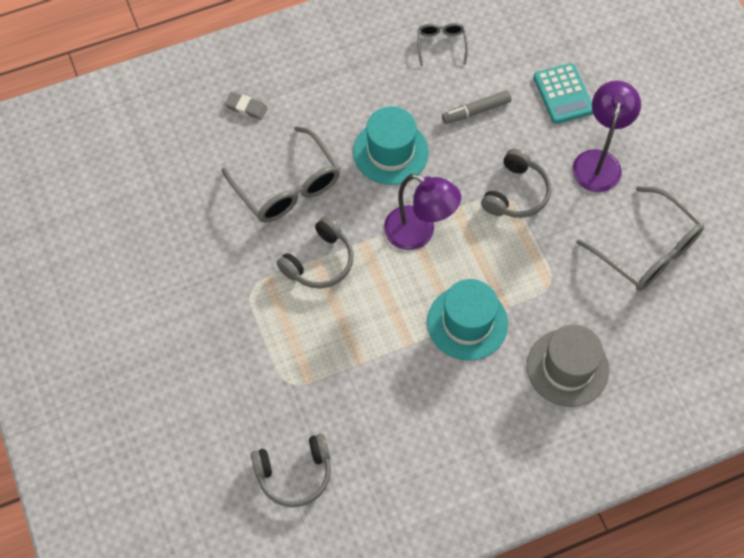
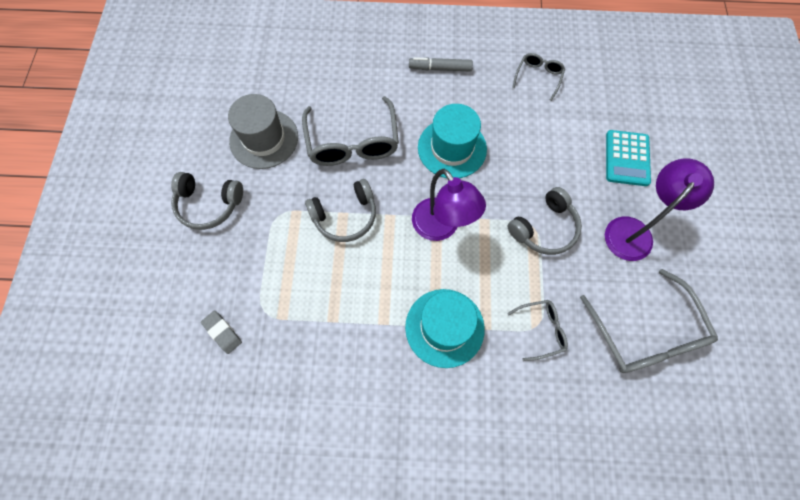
camera: 25 degrees right, 5 degrees up
grey eraser [225,92,268,120] -> grey eraser moved to [201,311,242,354]
grey headphones [251,434,331,507] -> grey headphones moved to [171,172,243,230]
grey marker [442,90,512,124] -> grey marker moved to [409,57,473,72]
grey hat [527,325,609,407] -> grey hat moved to [228,94,298,169]
none -> grey glasses [507,300,568,361]

